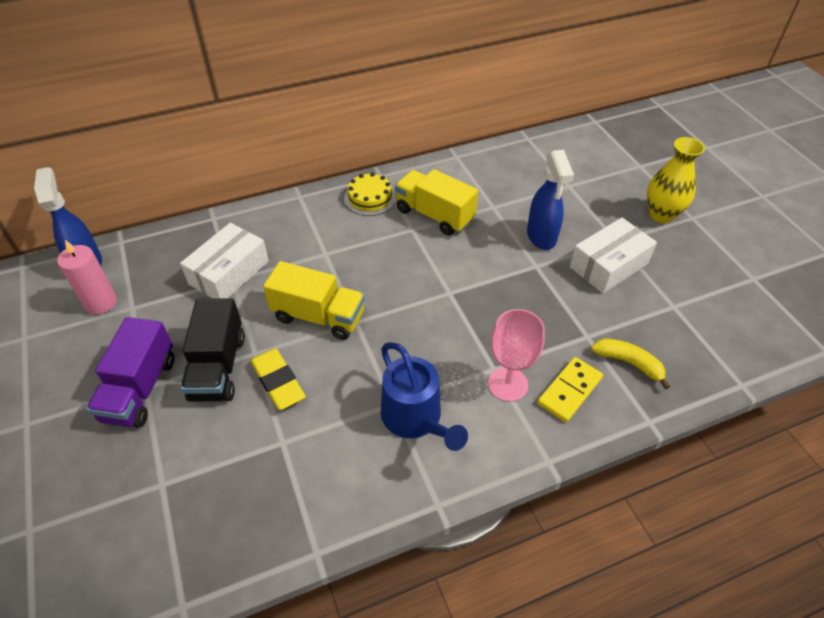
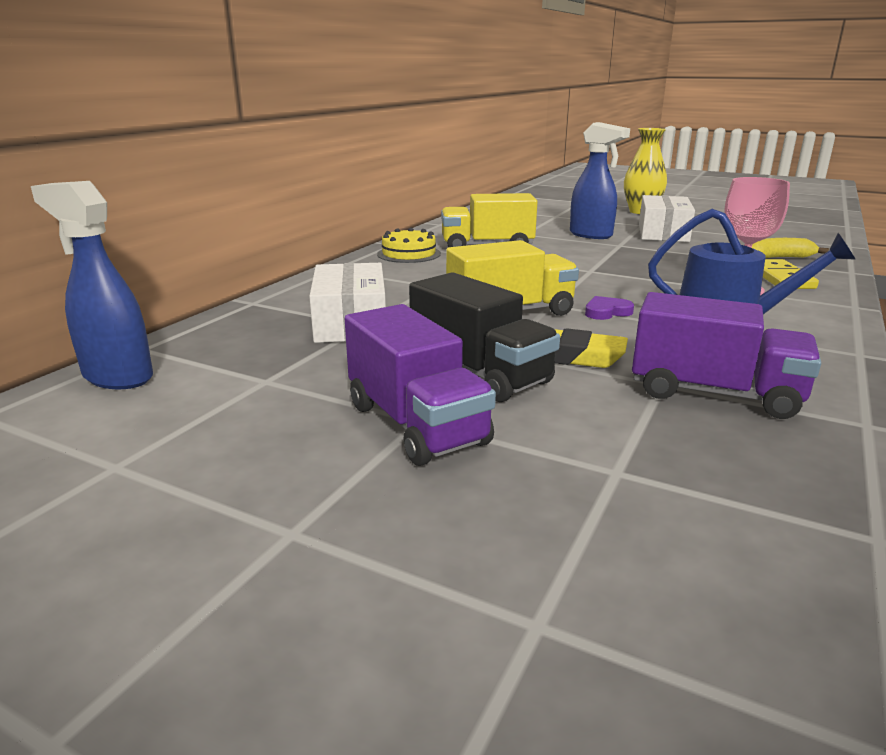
camera: 40 degrees left, 25 degrees down
pink candle [57,240,117,315] -> none
none -> purple heart [585,296,634,320]
none -> purple truck [632,292,821,419]

